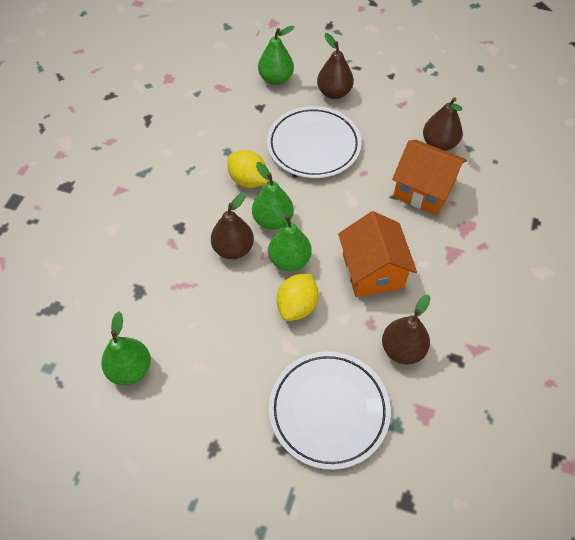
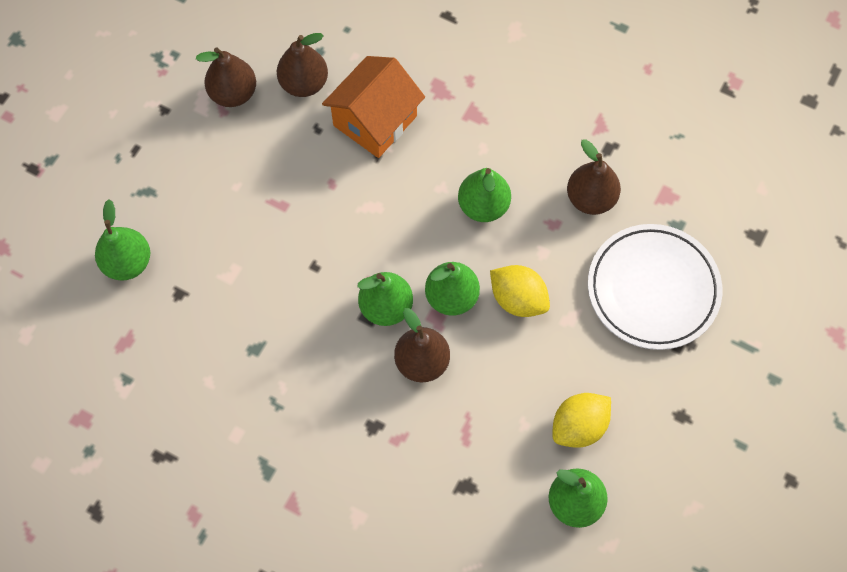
camera: 80 degrees left, 10 degrees up
yellow lemon [227,150,267,188] -> yellow lemon moved to [552,393,611,448]
white plate [267,106,362,178] -> none
brown pear [317,33,354,99] -> brown pear moved to [196,47,256,107]
orange house [338,211,417,297] -> green pear [458,168,511,222]

